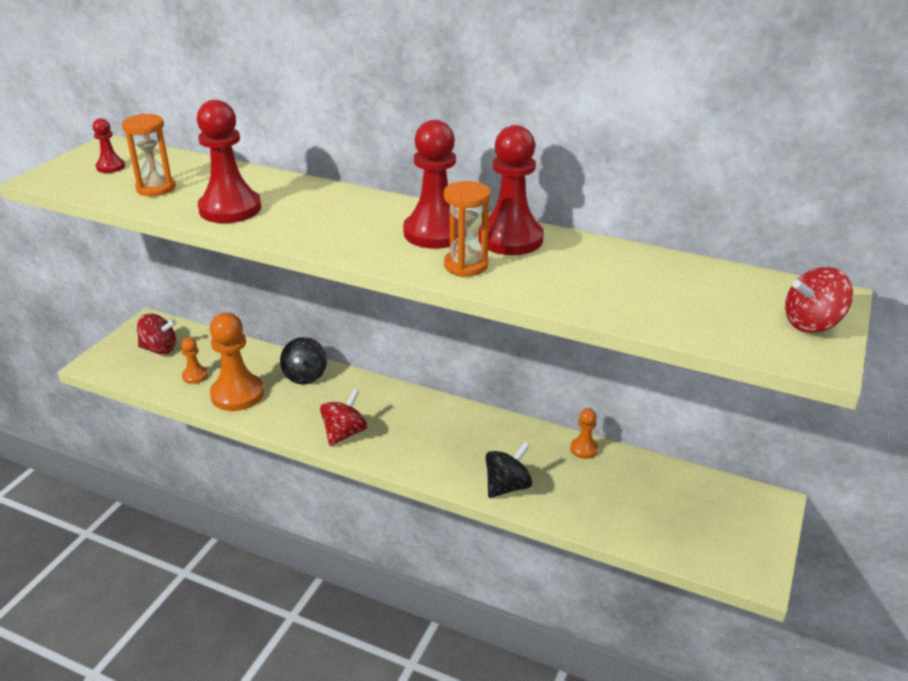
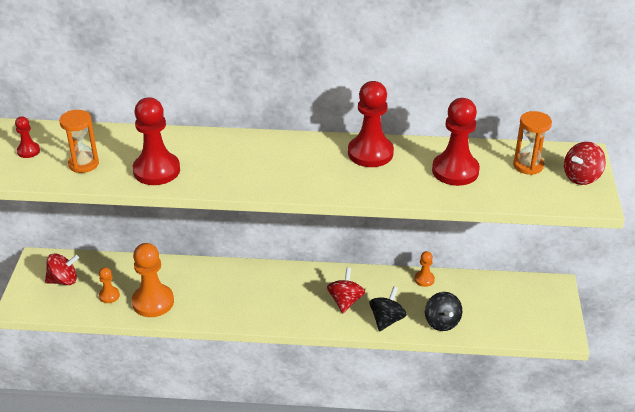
camera: 20 degrees left, 5 degrees up
black spinning top [280,337,327,384] -> black spinning top moved to [425,292,462,331]
red spinning top [320,389,367,446] -> red spinning top moved to [327,268,365,313]
red pawn [403,120,458,249] -> red pawn moved to [432,98,480,186]
orange hourglass [444,181,491,277] -> orange hourglass moved to [513,111,552,175]

